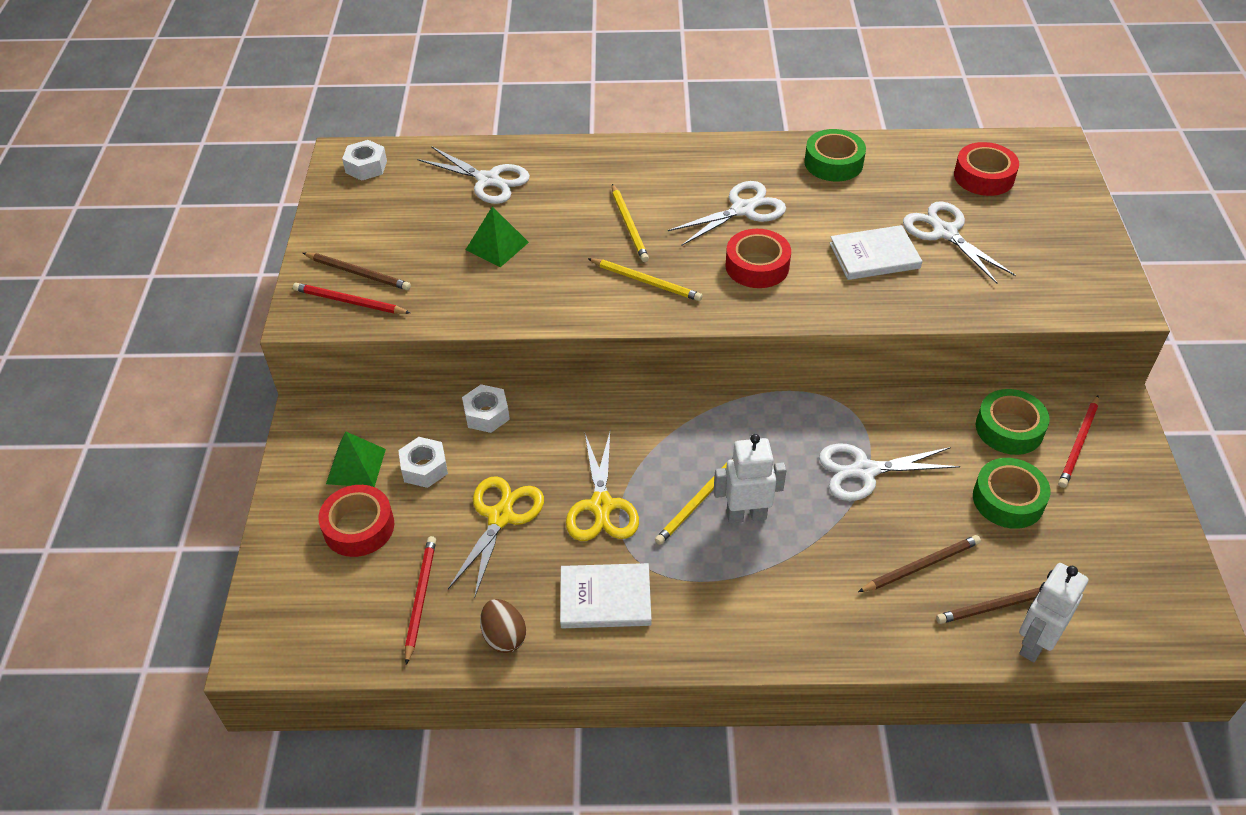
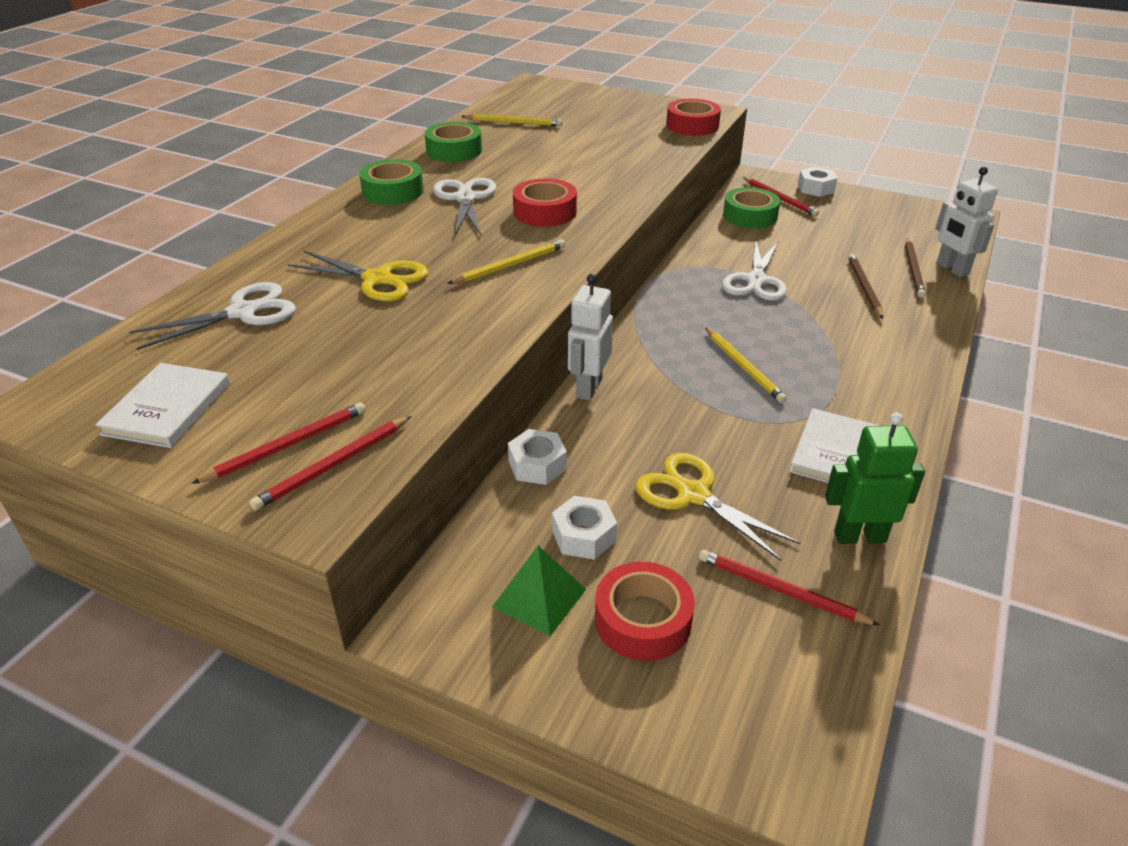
camera: 65 degrees left, 10 degrees down
brown pencil [303,253,411,290] -> red pencil [191,402,366,484]
white nut [342,140,387,181] -> white nut moved to [798,167,838,197]
green pyramid [466,206,529,267] -> none
brown egg [480,599,526,653] -> green robot [825,413,925,544]
yellow scissors [566,432,639,541] -> yellow scissors moved to [287,250,428,301]
yellow pencil [612,184,649,262] -> yellow pencil moved to [461,114,562,126]
white robot [714,434,787,523] -> white robot moved to [568,274,613,401]
white book [830,225,922,280] -> white book moved to [95,363,230,448]
white scissors [903,201,1016,284] -> none
red tape [954,142,1019,196] -> red tape moved to [666,99,721,136]
green tape [973,458,1050,529] -> green tape moved to [359,159,424,205]

